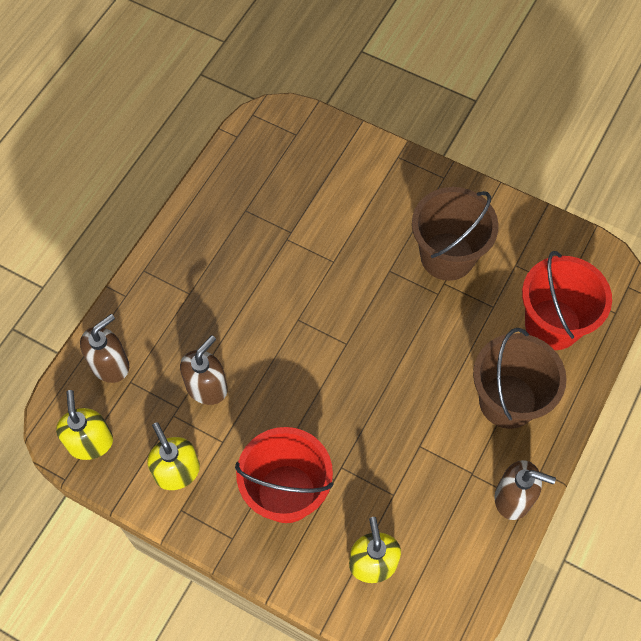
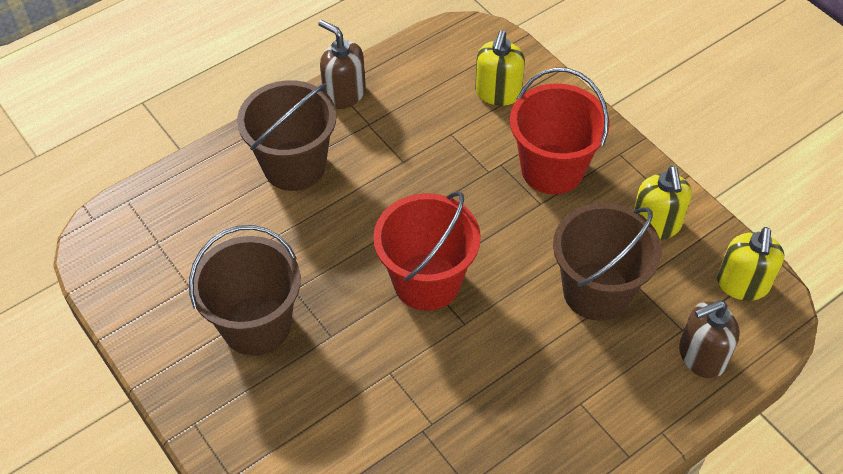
camera: 155 degrees left, 10 degrees down
brown soap dispenser [180,335,227,405] -> brown bucket [553,203,662,321]
red bucket [522,251,612,350] -> red bucket moved to [373,191,481,311]

